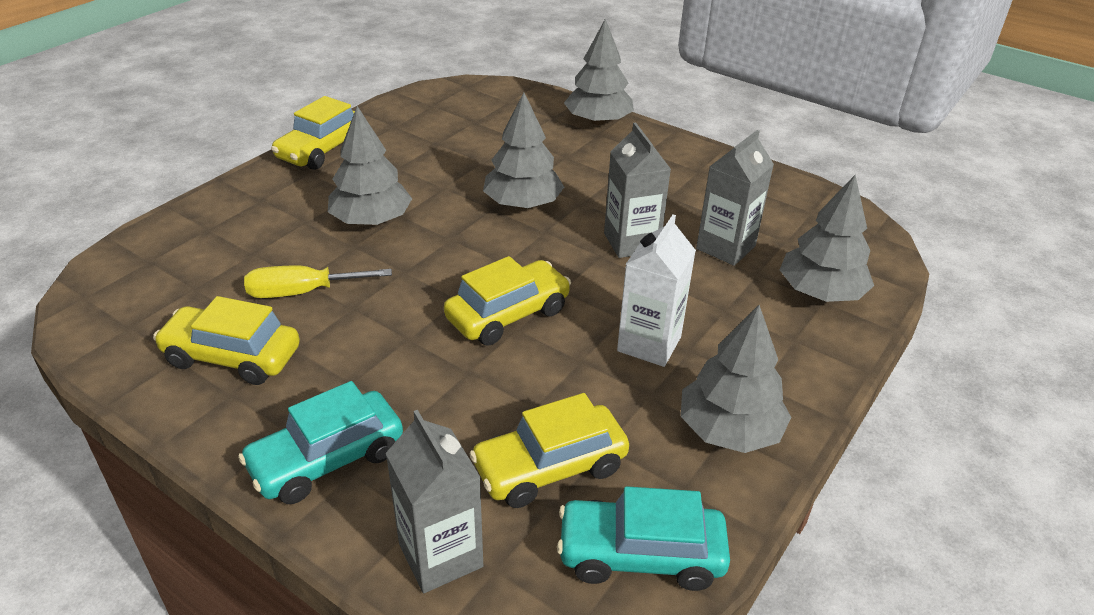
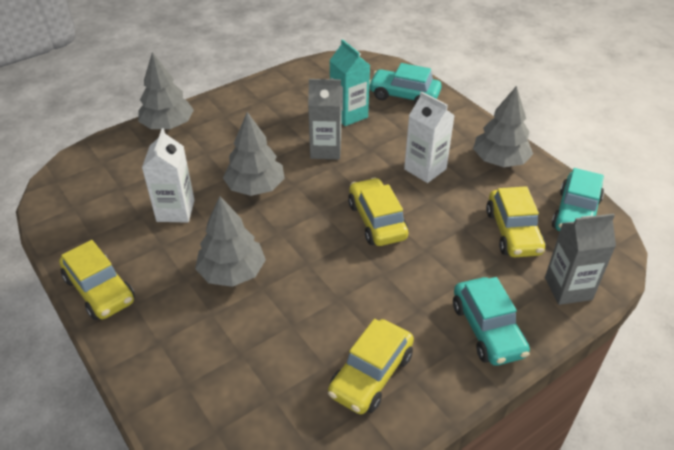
camera: 70 degrees left, 5 degrees up
yellow screwdriver [244,266,392,298] -> none
grey carton [696,130,774,266] -> turquoise carton [330,39,370,126]
grey tree [780,175,874,302] -> turquoise car [369,63,442,104]
none -> white carton [142,128,195,223]

